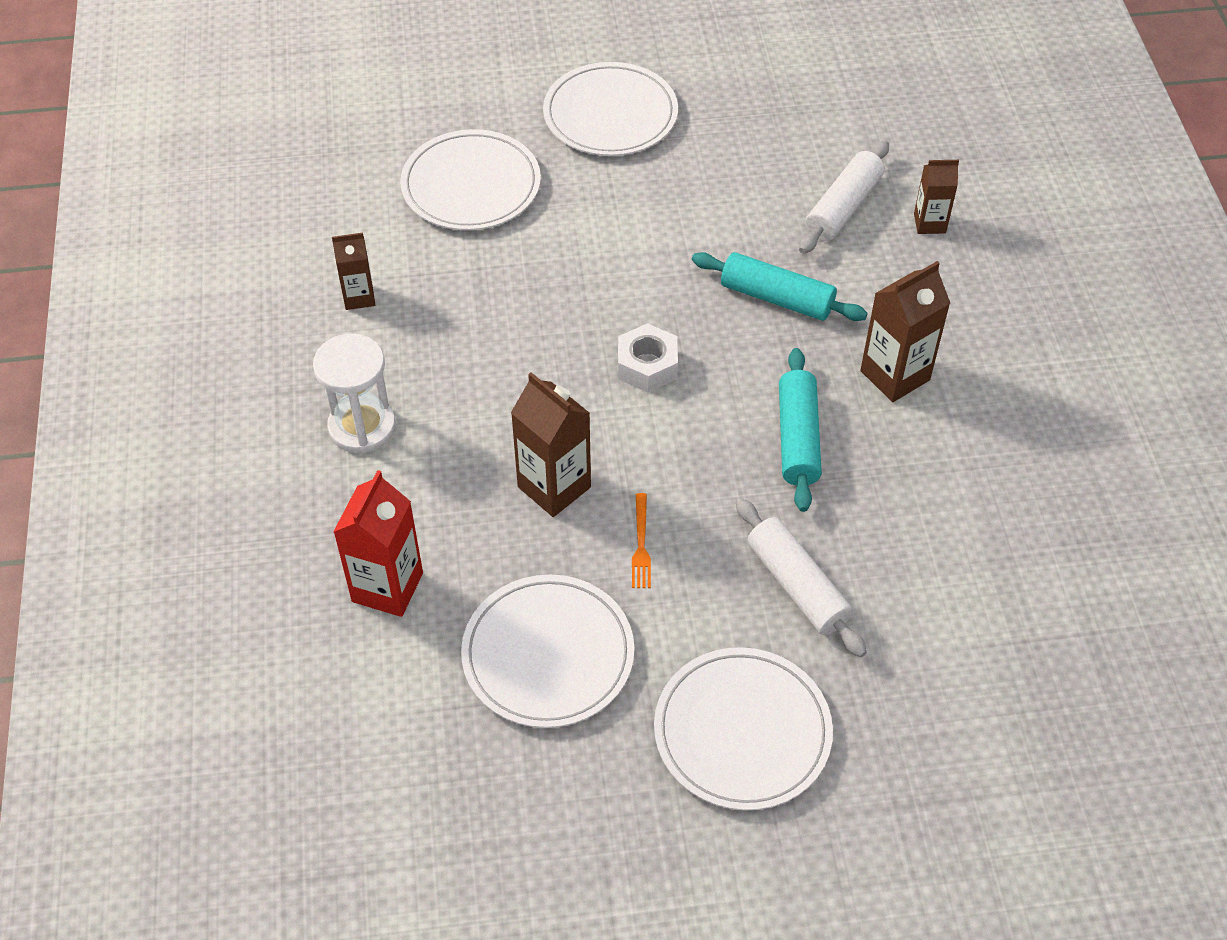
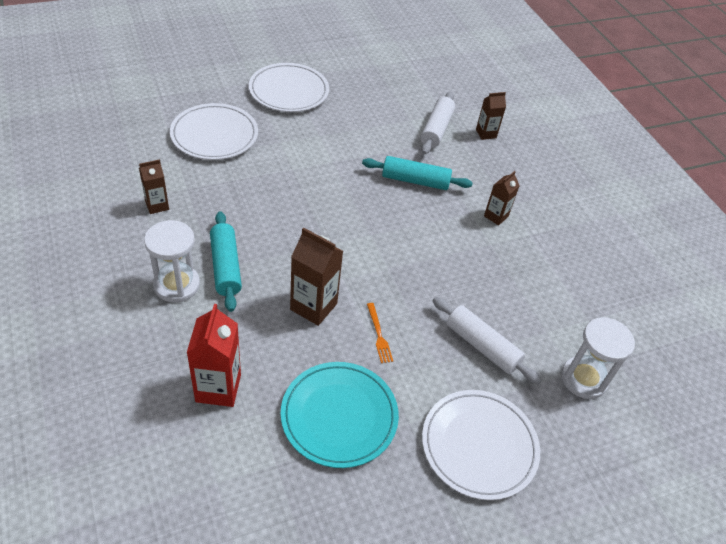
camera: 20 degrees left, 5 degrees down
white plate [461,574,634,728] -> turquoise plate [281,362,399,468]
white nut [618,323,678,392] -> none
turquoise rolling pin [779,348,822,512] -> turquoise rolling pin moved to [210,211,242,312]
brown carton [860,261,950,402] -> brown carton [484,171,520,225], size x0.61
none -> white hourglass [561,317,635,399]

